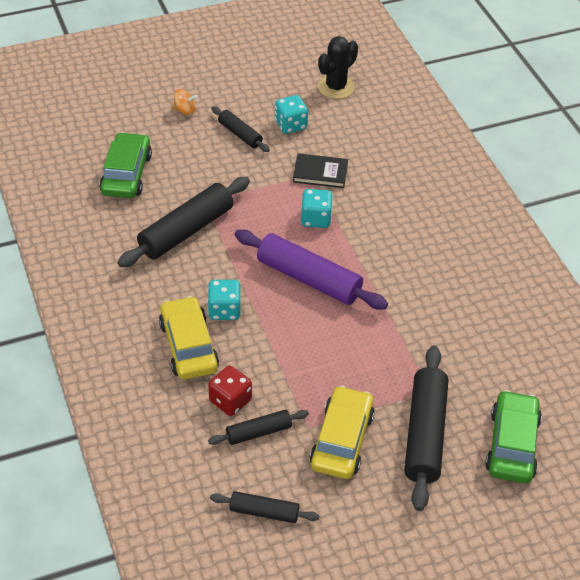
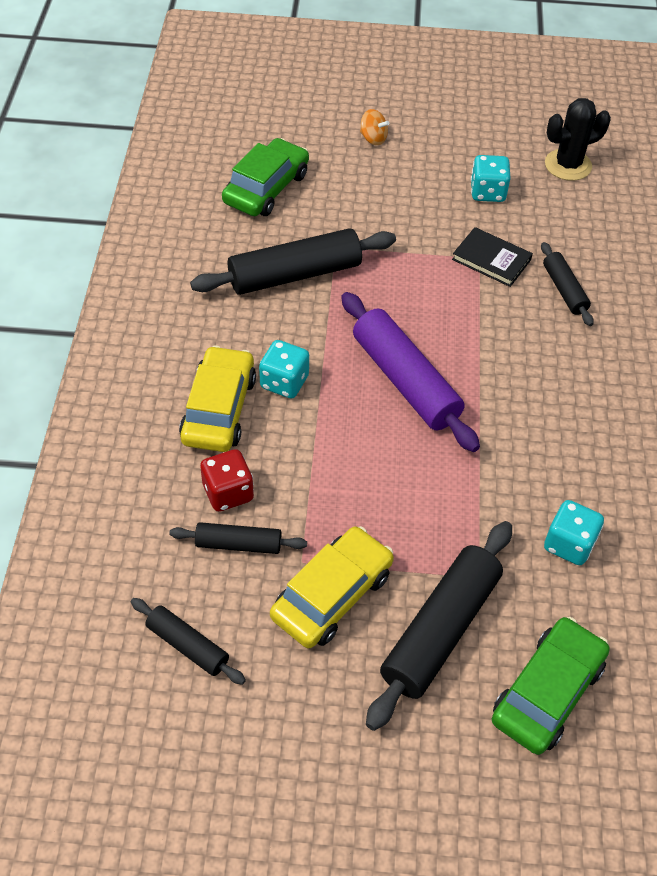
camera: 25 degrees right, 5 degrees up
black rolling pin [212,106,270,152] -> black rolling pin moved to [541,242,594,326]
turquoise dice [301,189,333,228] -> turquoise dice moved to [544,500,604,565]

